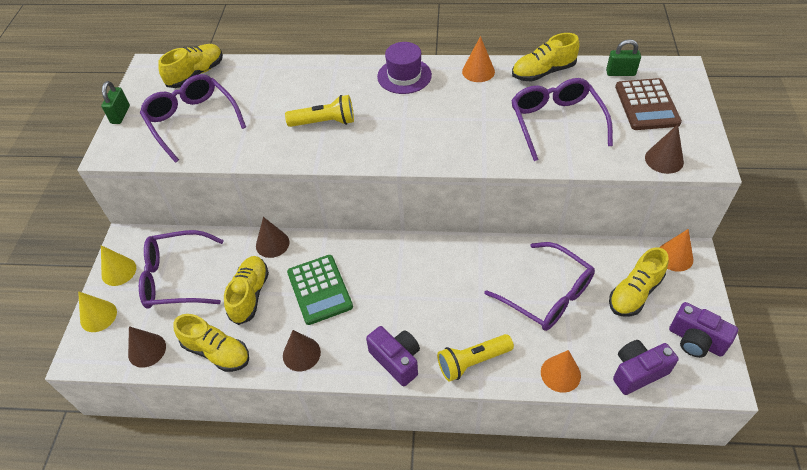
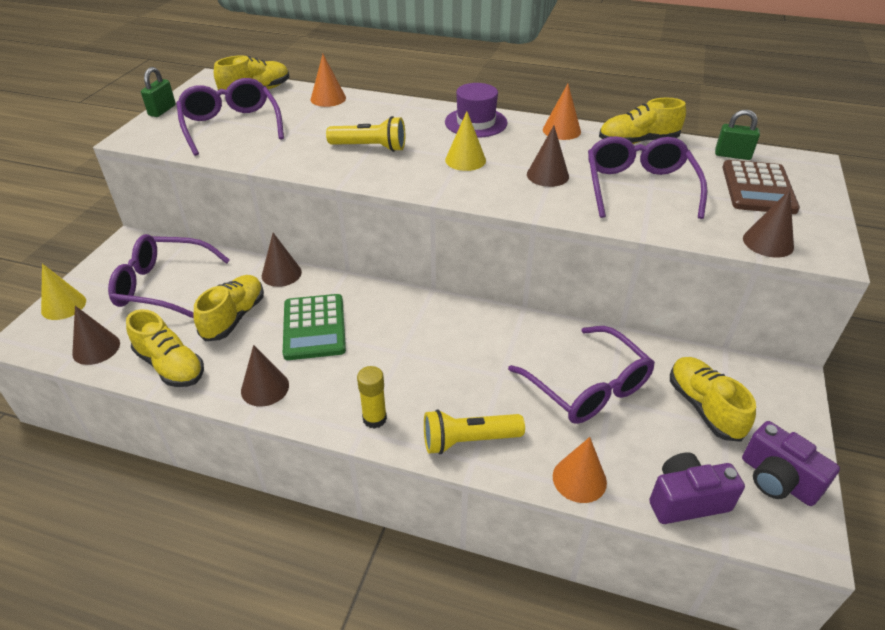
camera: 10 degrees right, 10 degrees down
yellow cone [101,245,136,286] -> yellow cone moved to [445,111,486,171]
purple camera [366,326,420,386] -> yellow glue stick [357,366,387,429]
yellow shoe [609,247,669,317] -> yellow shoe turned 105 degrees clockwise [670,357,756,442]
orange cone [659,229,693,272] -> orange cone moved to [311,54,346,107]
none -> brown cone [527,126,569,187]

